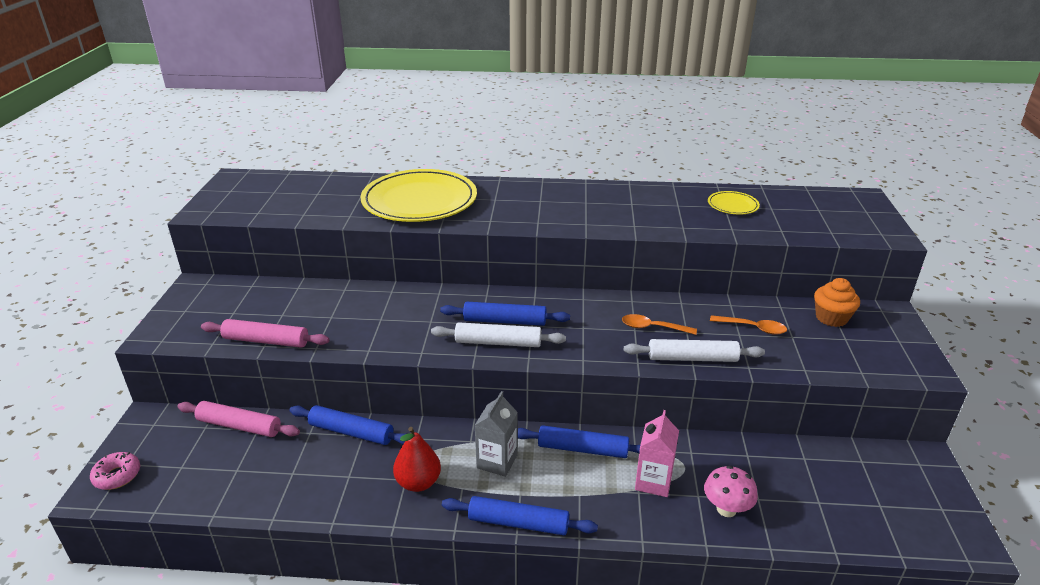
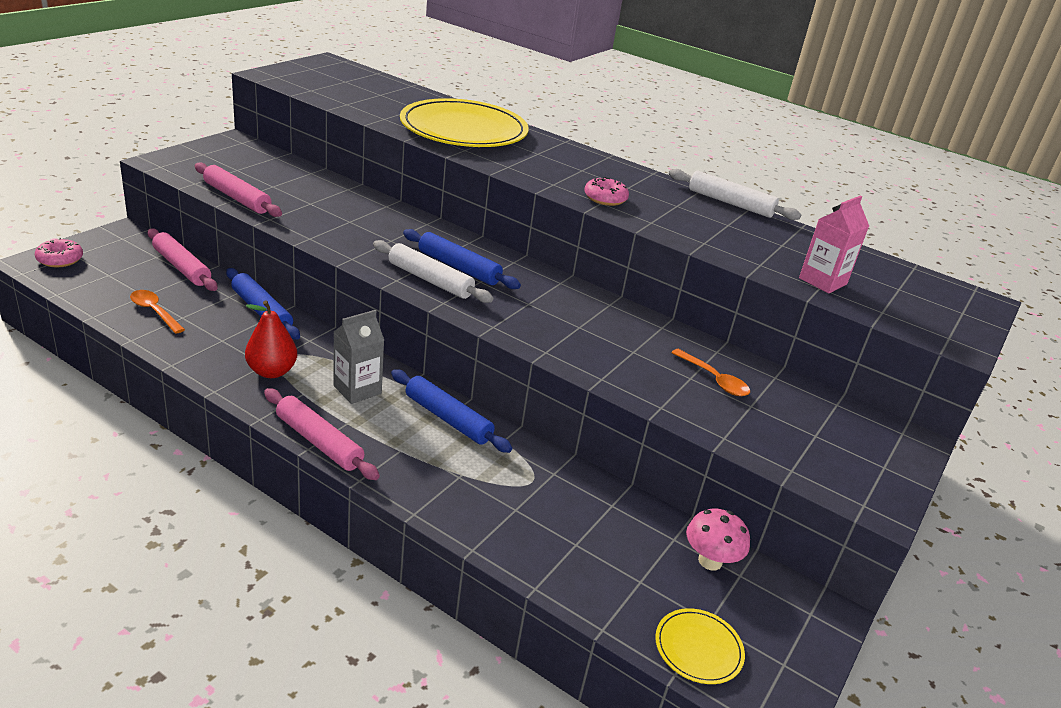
camera: 25 degrees right, 0 degrees up
blue rolling pin [442,496,598,535] -> pink rolling pin [264,388,380,480]
orange spoon [622,314,697,335] -> orange spoon moved to [130,290,185,334]
white rolling pin [624,339,765,362] -> white rolling pin moved to [669,169,801,220]
pink carton [635,410,679,497] -> pink carton moved to [799,195,869,293]
pink mushroom [704,465,758,517] -> pink mushroom moved to [686,509,750,570]
yellow plate [708,191,760,214] -> yellow plate moved to [655,608,745,684]
orange cupcake [814,278,860,327] -> none
none -> pink donut [584,177,629,206]

